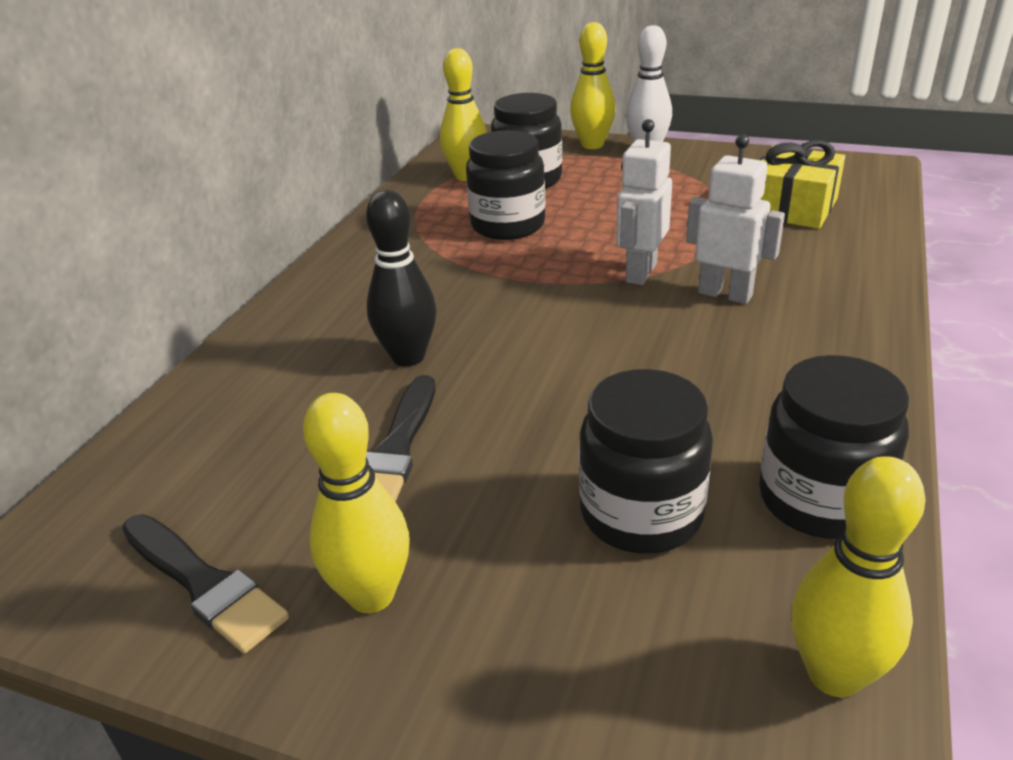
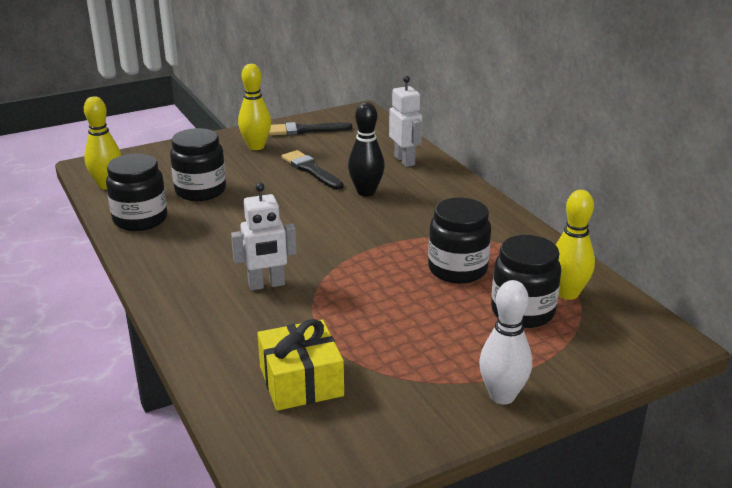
camera: 130 degrees right, 5 degrees down
yellow bowling pin [570,22,616,149] -> none
white robot [616,119,672,285] -> white robot moved to [389,76,422,167]

